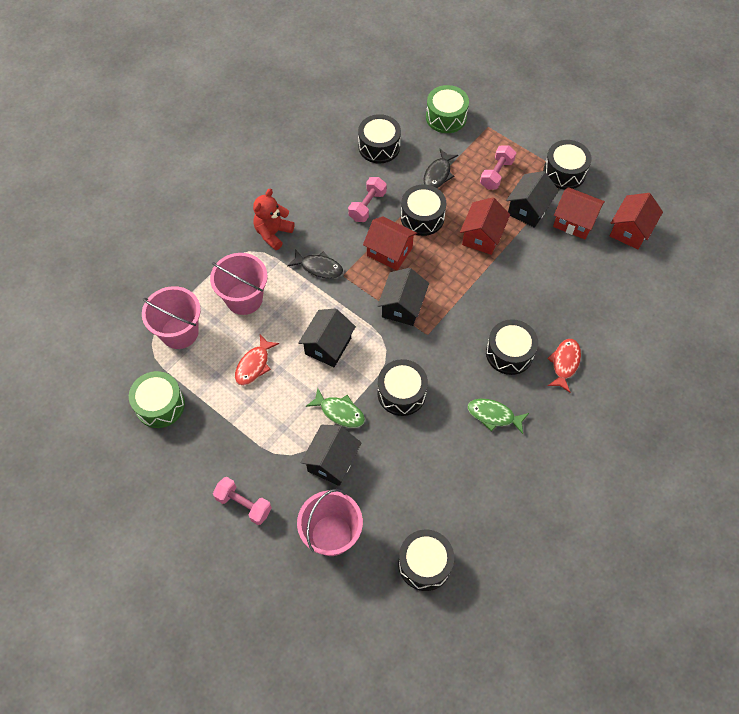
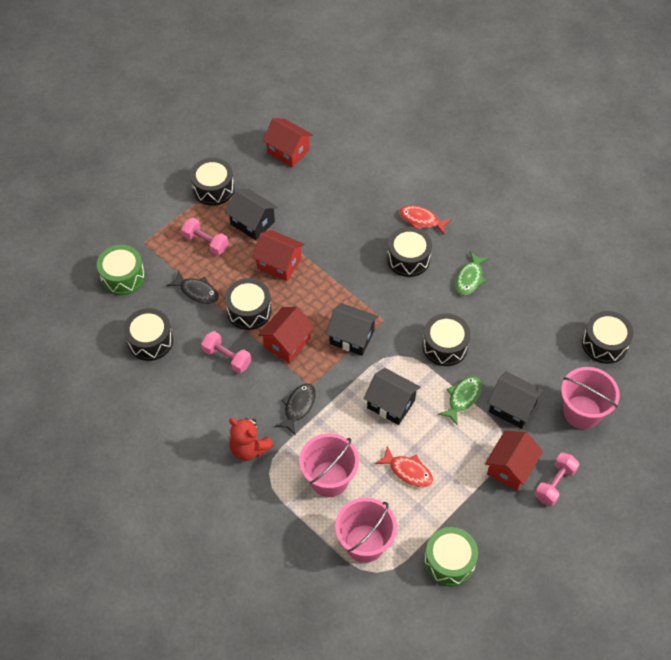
camera: 85 degrees left, 5 degrees down
red house [553,187,605,239] -> red house moved to [485,431,543,491]

